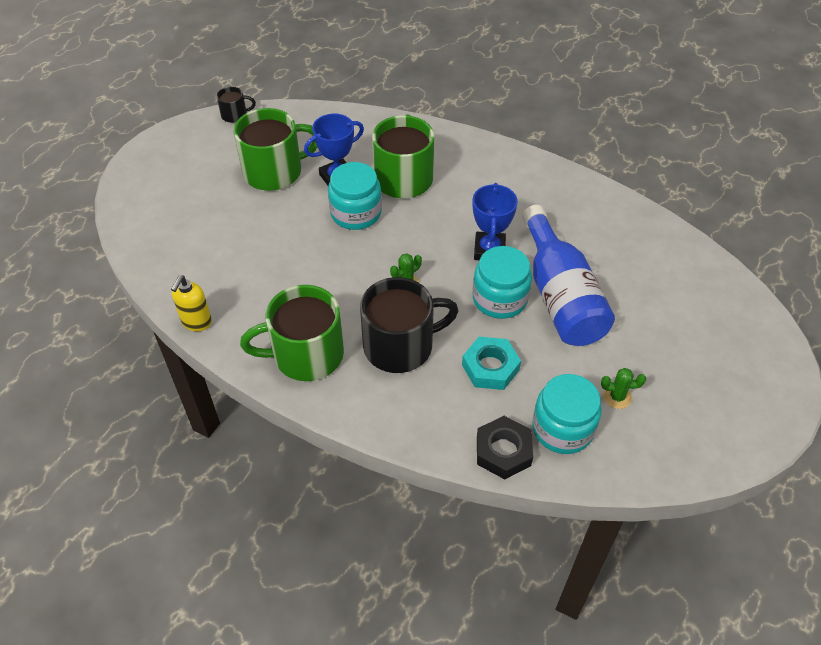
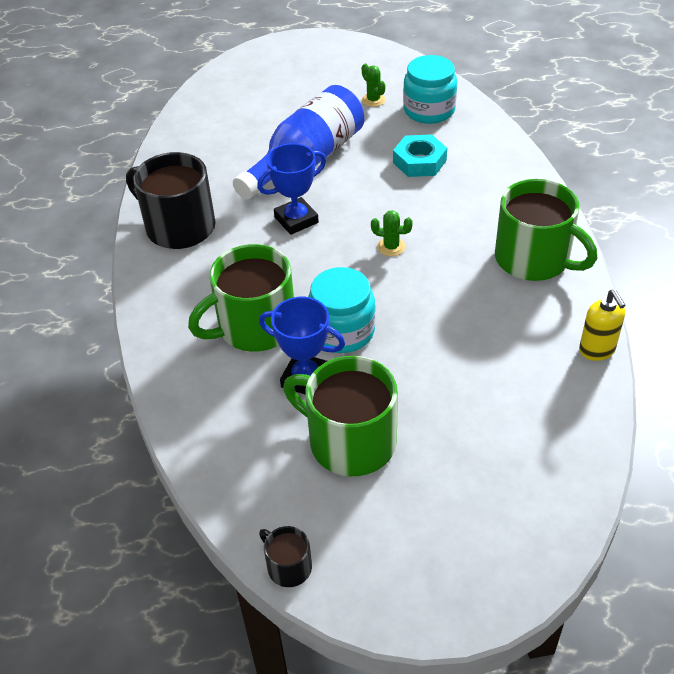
camera: 125 degrees left, 5 degrees down
yellow soap dispenser [171,275,212,331] -> yellow soap dispenser turned 90 degrees clockwise [579,290,626,361]
black mug [360,277,459,373] -> black mug moved to [126,152,216,249]
turquoise jar [473,246,532,319] -> none
black nut [477,416,533,479] -> none

